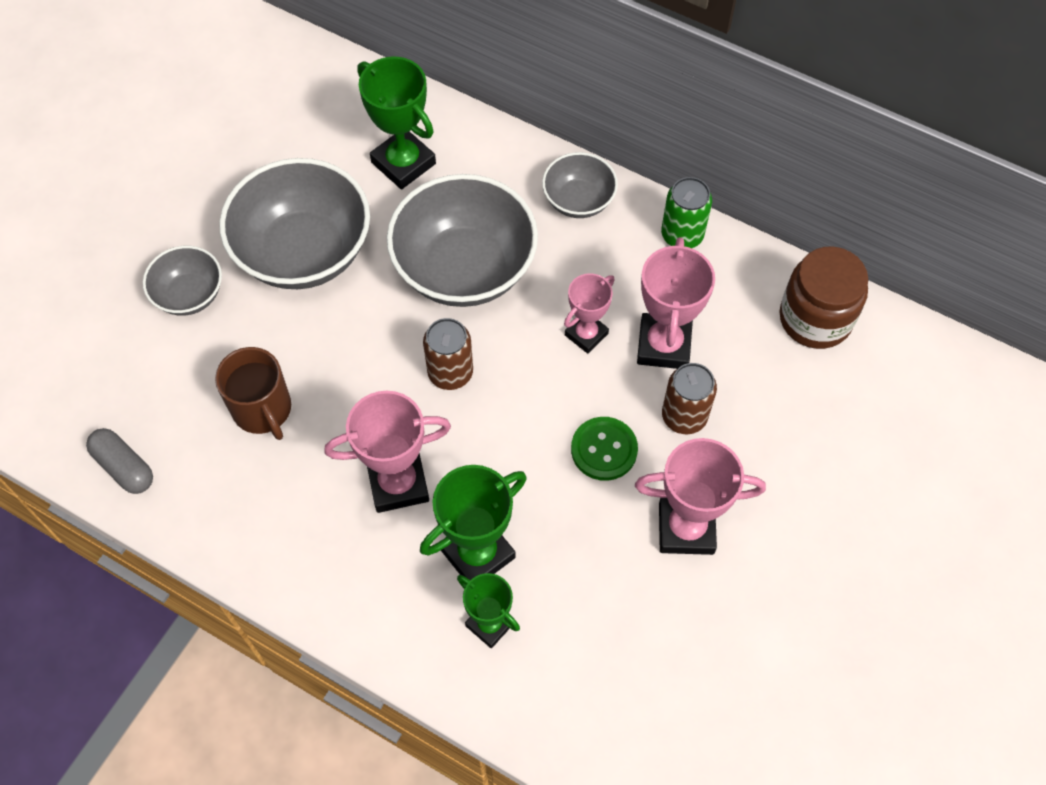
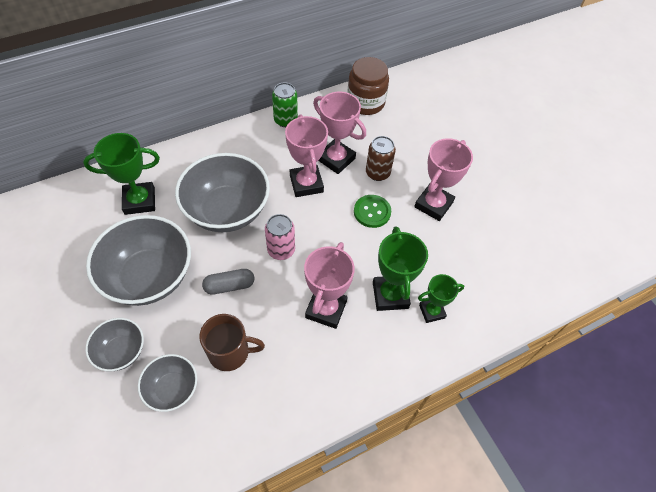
camera: 60 degrees left, 5 degrees down
grey capsule [86,428,153,494] -> grey capsule moved to [202,269,254,295]
brown can [423,318,473,390] -> pink can [265,214,295,260]
grey bowl [542,152,618,218] -> grey bowl moved to [138,354,197,412]
pink trophy [564,273,615,354] -> pink trophy [285,114,328,197], size x1.59

